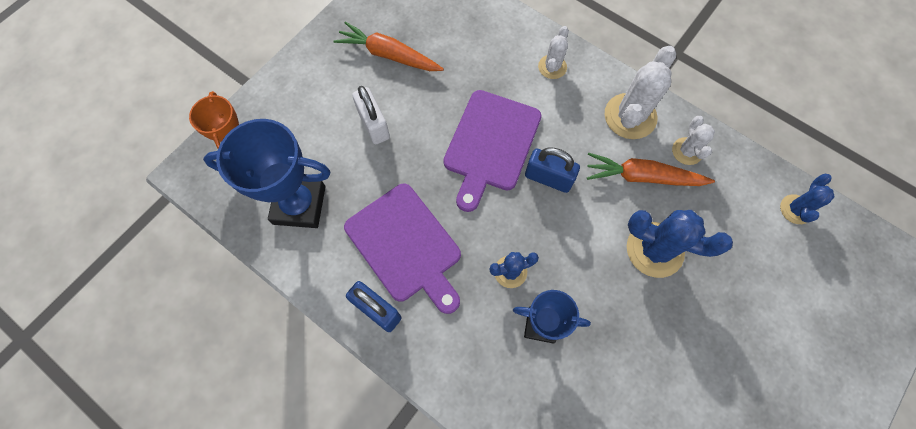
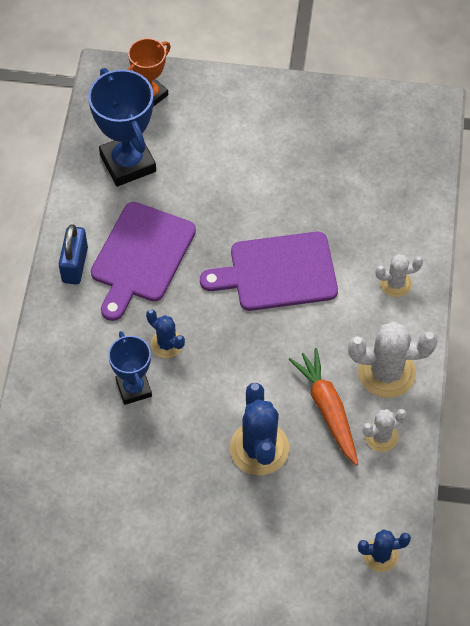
camera: 60 degrees right, 10 degrees down
orange carrot [333,21,444,71] -> none
white padlock [352,86,390,144] -> none
blue padlock [525,147,580,193] -> none

